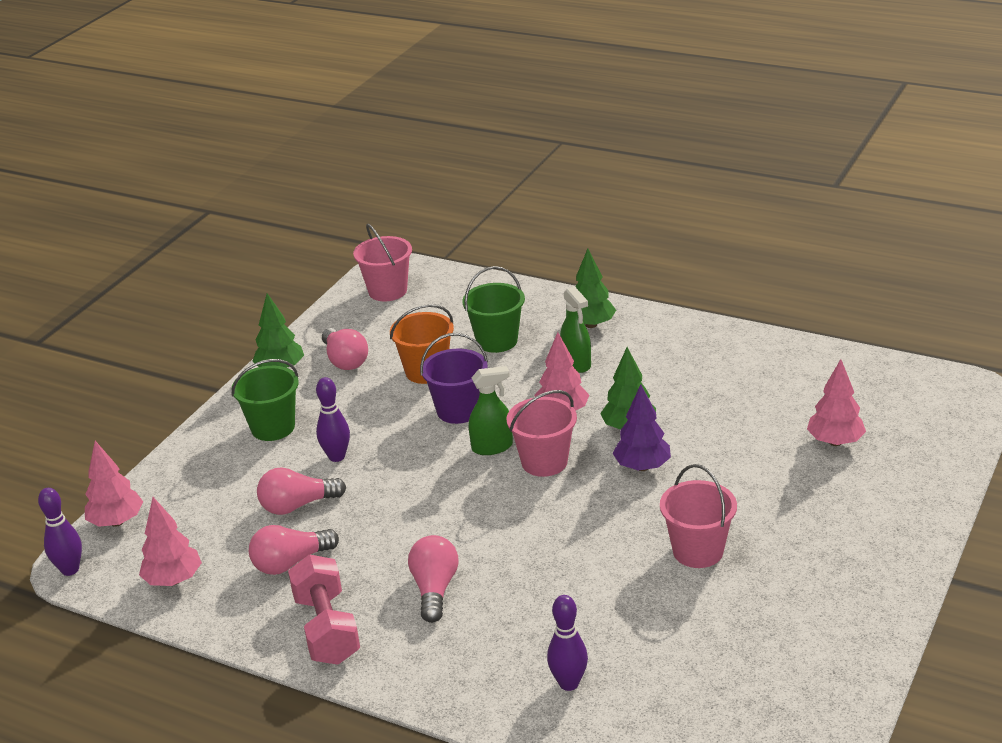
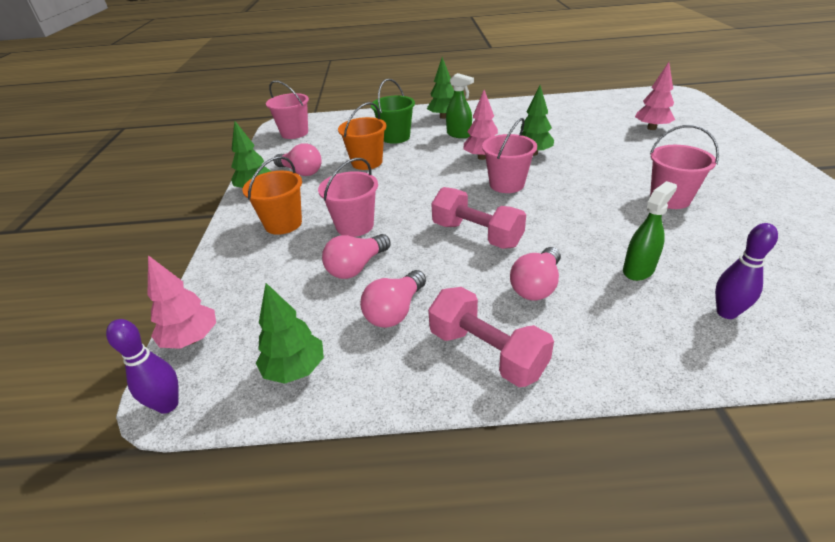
camera: 30 degrees left, 5 degrees up
pink tree [139,497,202,586] -> green tree [256,283,324,384]
green bucket [232,359,299,441] -> orange bucket [242,156,302,235]
purple bowling pin [316,377,350,462] -> pink bucket [318,158,378,237]
pink light bulb [408,535,458,623] -> pink light bulb turned 120 degrees counterclockwise [510,247,561,300]
purple bucket [420,333,488,424] -> none
green spray bottle [469,366,513,455] -> green spray bottle moved to [623,181,677,281]
purple tree [613,384,671,471] -> none
none -> pink dumbbell [431,187,526,249]

